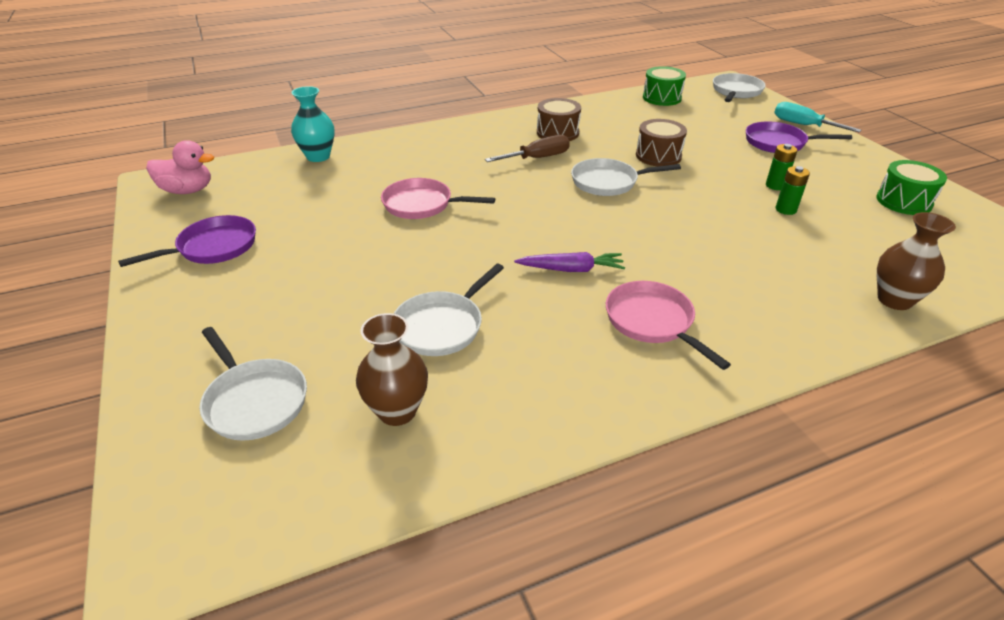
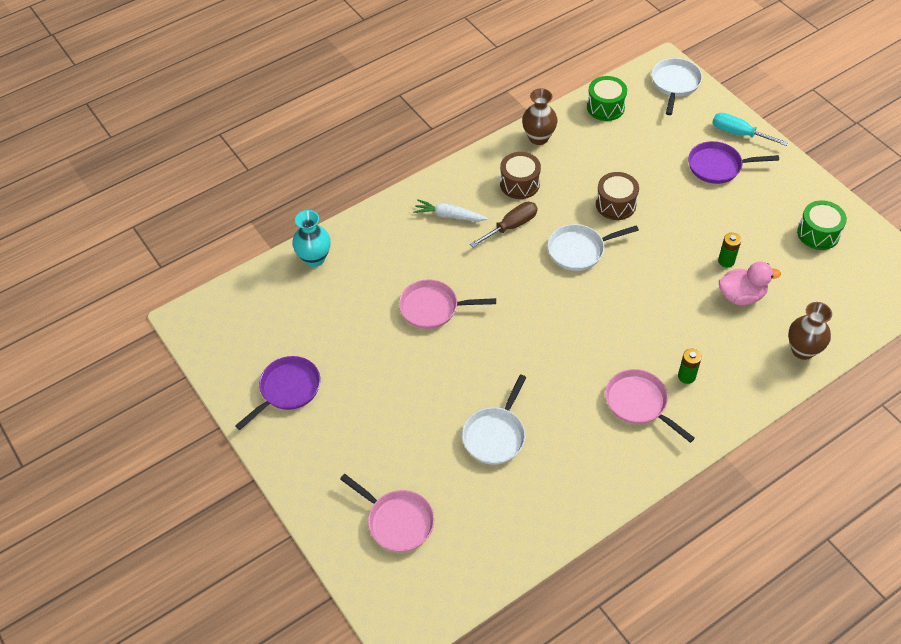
camera: 10 degrees left, 15 degrees up
pink duck [146,140,214,194] -> pink duck moved to [719,262,781,305]
white pan [200,327,307,441] -> pink pan [340,474,434,552]
brown vase [356,313,428,426] -> brown vase moved to [522,88,558,145]
purple carrot [514,252,625,272] -> none
green battery [766,144,798,190] -> green battery moved to [678,349,702,384]
none -> white carrot [413,199,488,221]

